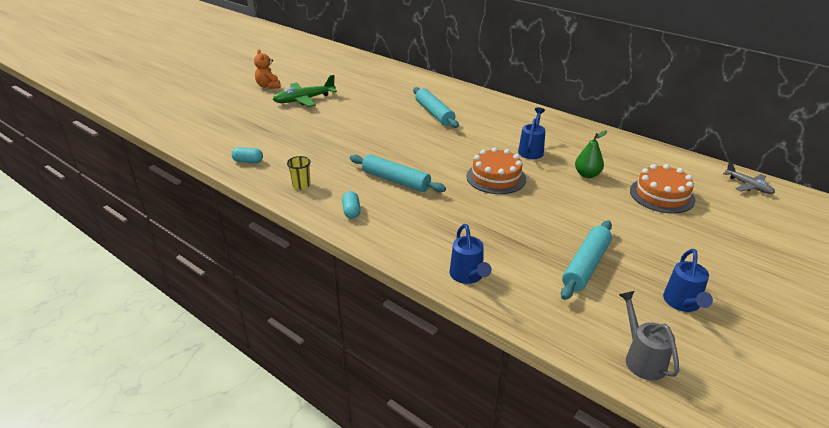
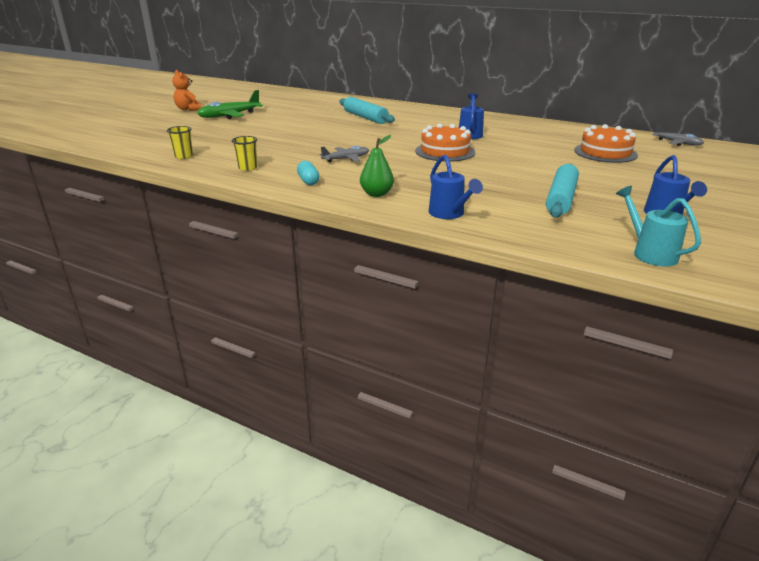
camera: 10 degrees left, 5 degrees down
turquoise capsule [232,147,263,163] -> yellow cup [167,126,193,159]
turquoise rolling pin [350,154,446,192] -> grey plane [320,146,369,162]
green pear [575,131,607,178] -> green pear moved to [360,135,394,197]
grey watering can [619,291,679,380] -> turquoise watering can [616,186,701,267]

